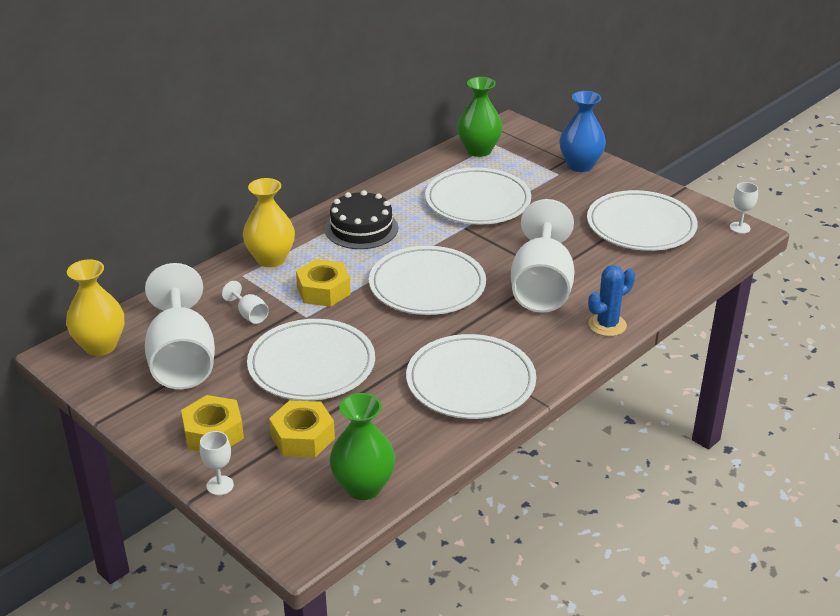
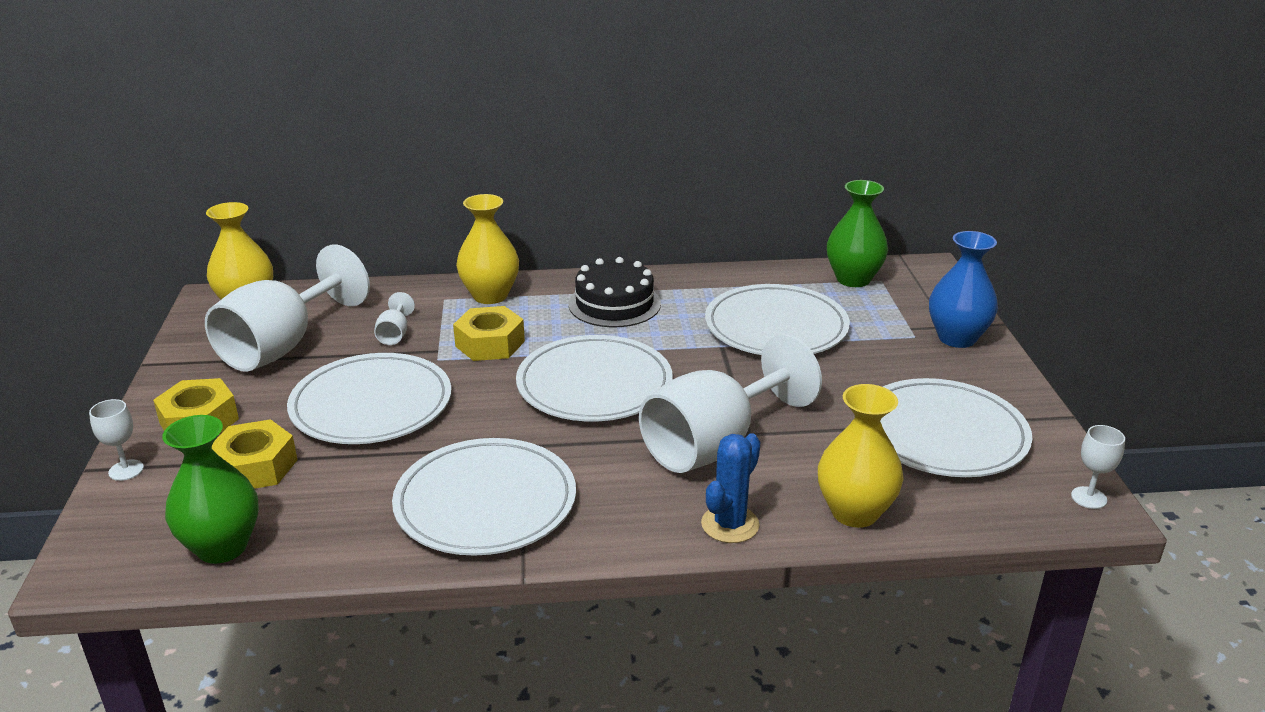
camera: 40 degrees right, 5 degrees down
blue cactus [588,265,635,336] -> blue cactus turned 60 degrees counterclockwise [701,433,760,543]
none -> yellow vase [818,384,904,528]

